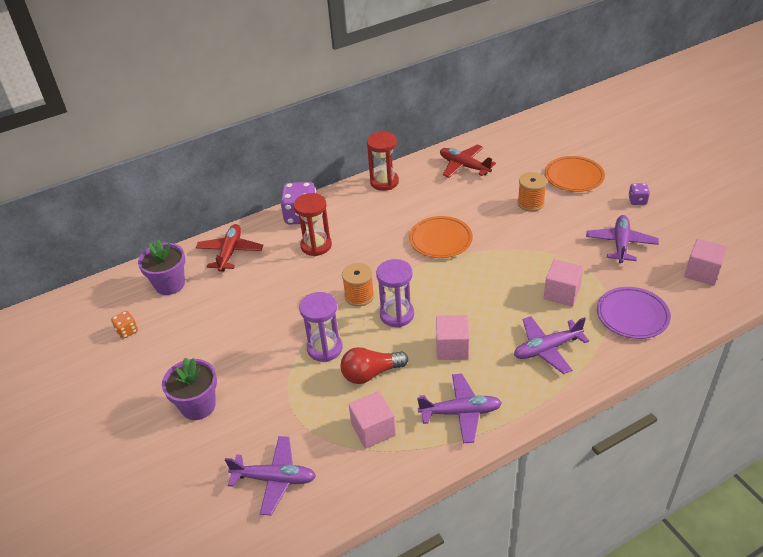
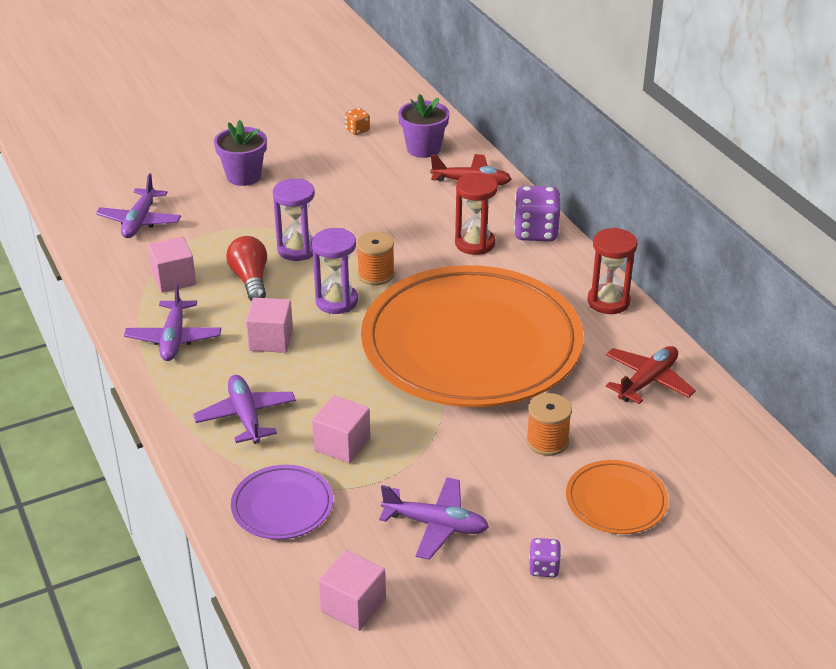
camera: 90 degrees right, 5 degrees down
orange plate [409,216,473,258] -> orange plate [361,265,584,407], size x2.48

